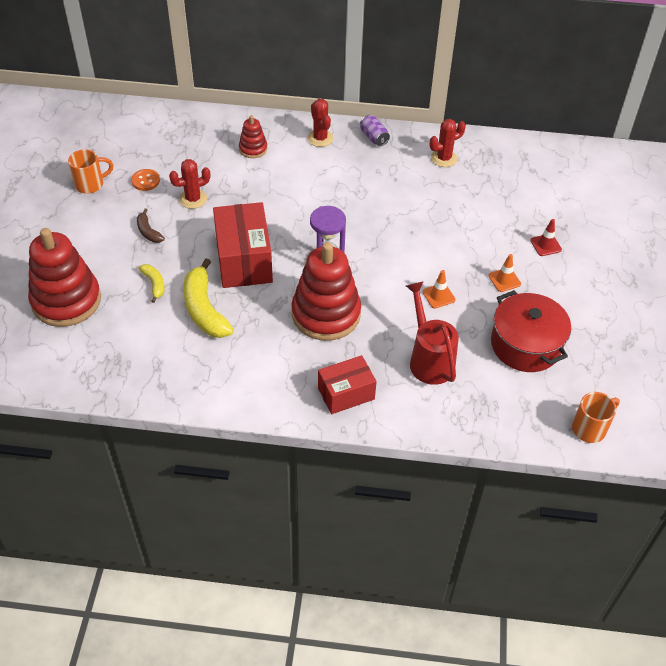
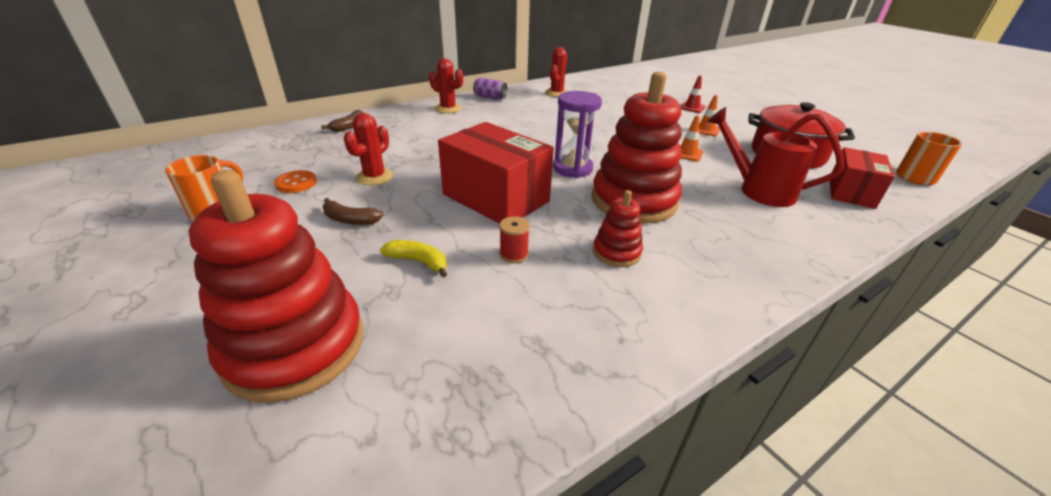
camera: 40 degrees left, 15 degrees down
yellow banana [183,259,234,338] -> red spool [499,216,530,263]
red stacking toy [239,115,267,158] -> red stacking toy moved to [593,190,643,267]
red box [318,355,377,414] -> red box moved to [830,147,895,209]
none -> brown banana [321,110,363,132]

